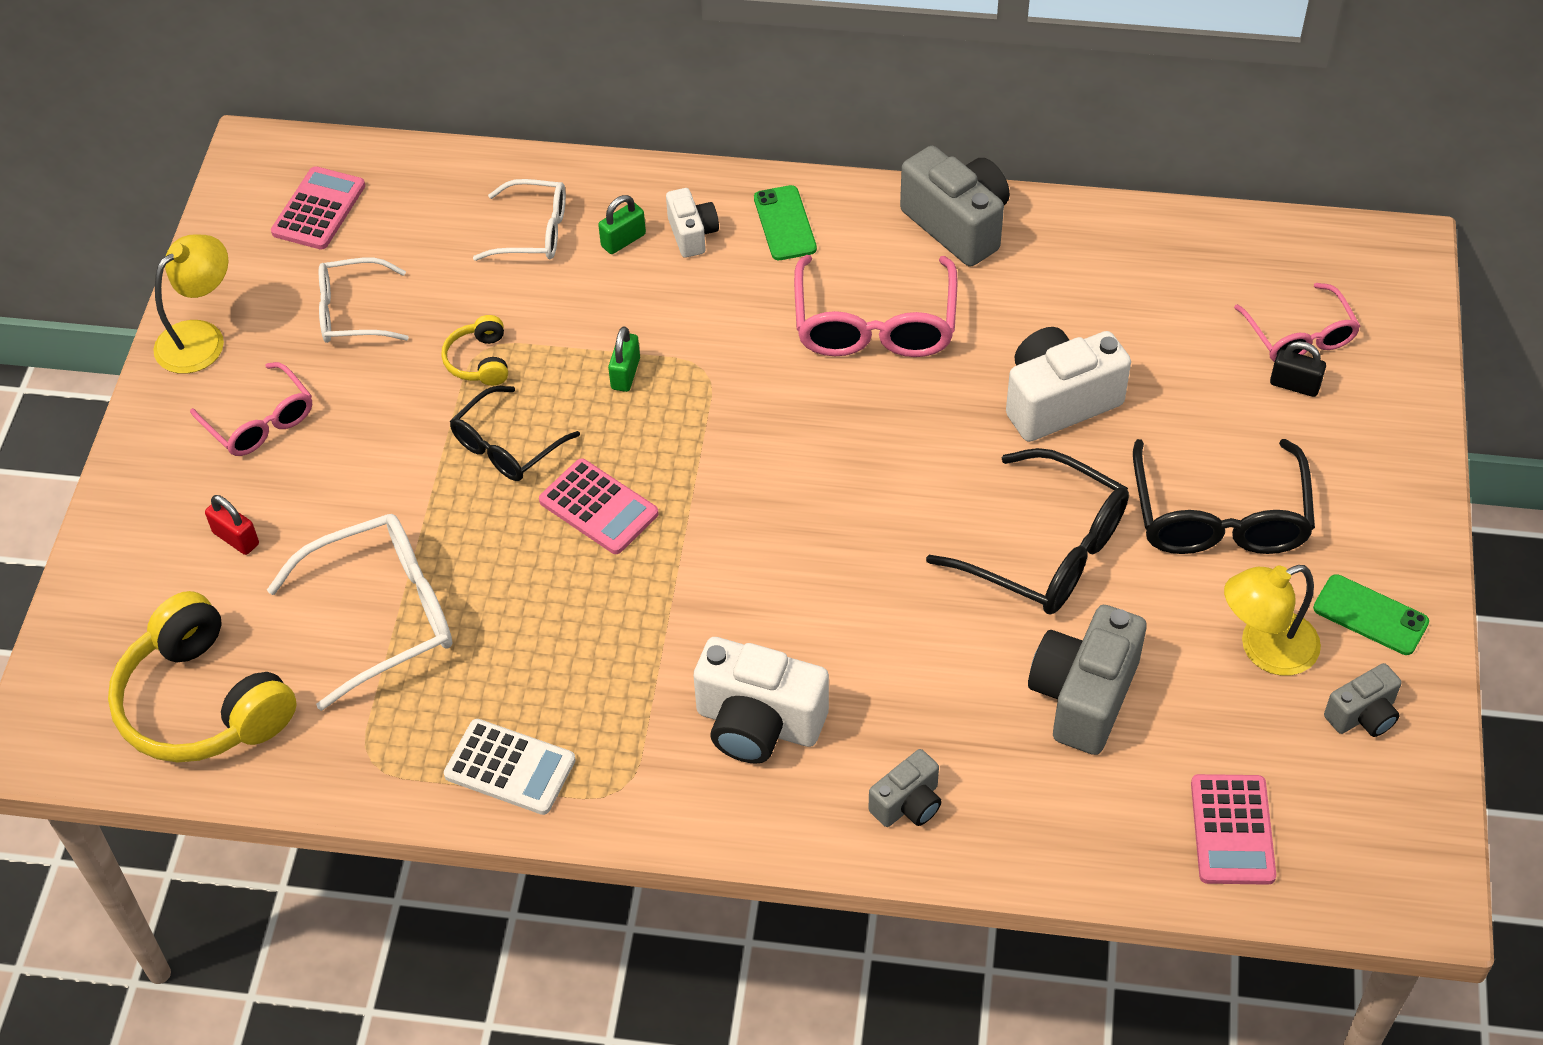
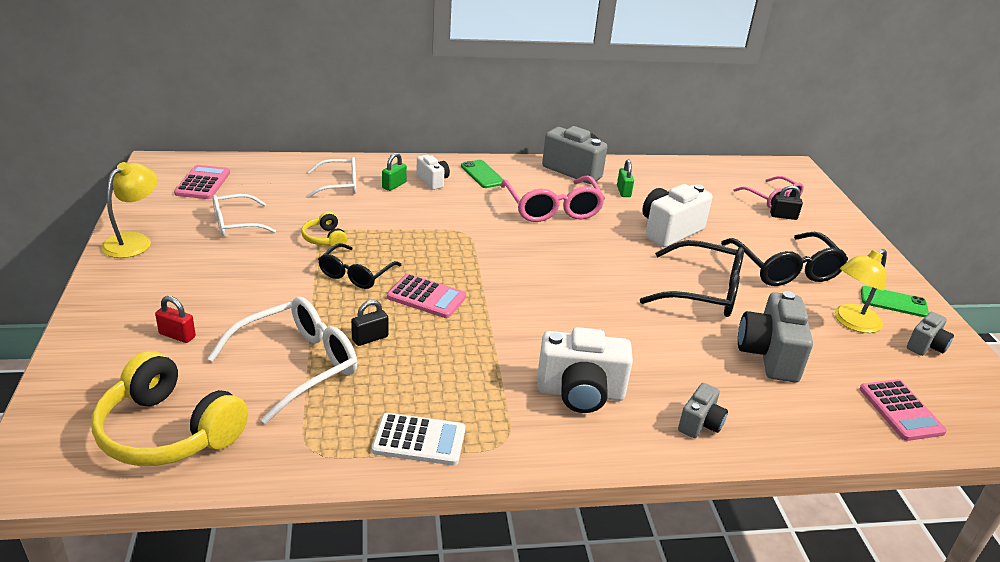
camera: 20 degrees left, 20 degrees down
pink glasses [190,362,312,456] -> none
green padlock [608,326,640,392] -> green padlock moved to [617,160,634,197]
none -> black padlock [351,300,388,346]

